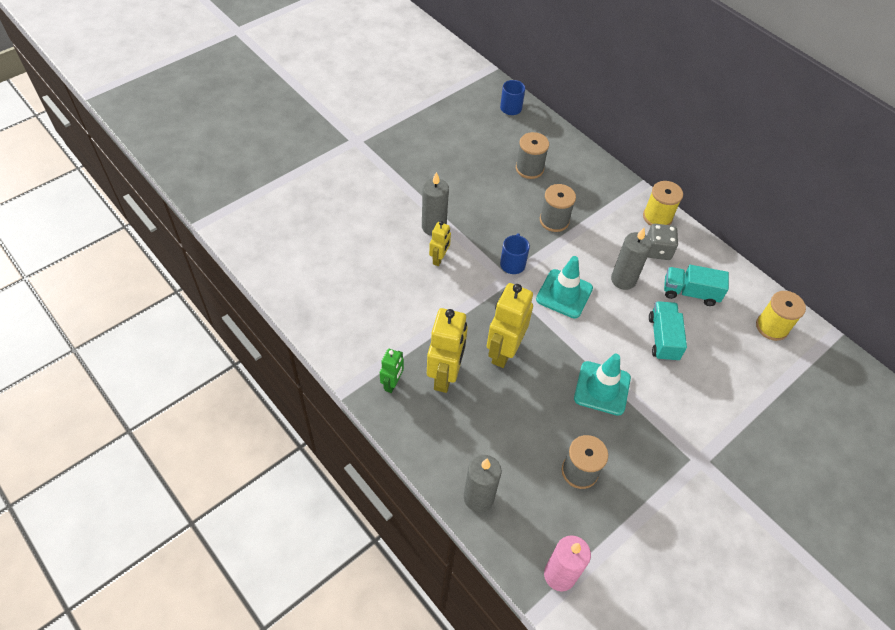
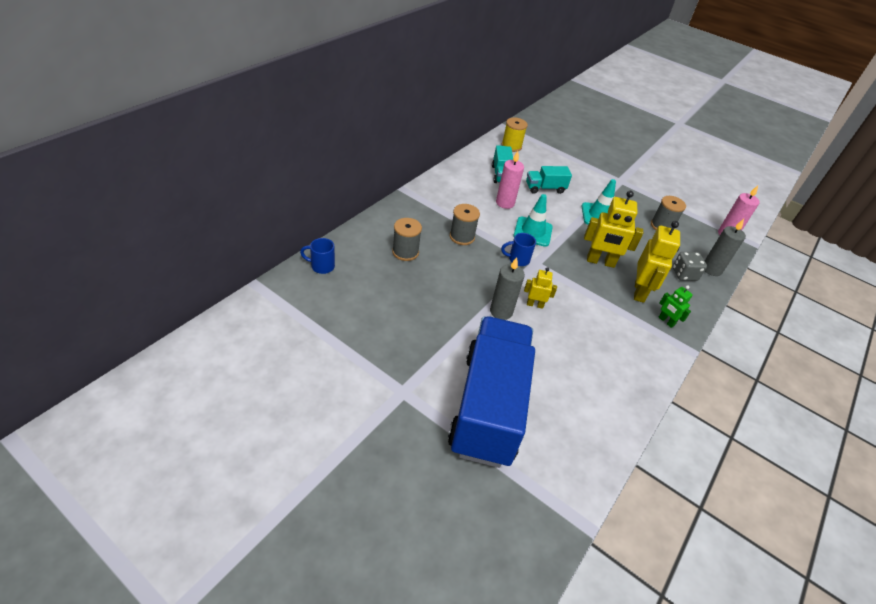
camera: 105 degrees left, 10 degrees down
green robot [380,349,404,393] -> green robot turned 135 degrees counterclockwise [659,285,693,328]
yellow robot [427,308,468,393] -> yellow robot turned 105 degrees clockwise [634,221,680,303]
grey candle [611,228,652,290] -> pink candle [496,151,524,209]
yellow spool [643,181,683,226] -> none
grey dice [647,224,678,260] -> grey dice moved to [672,252,707,281]
none -> blue truck [448,316,535,468]

